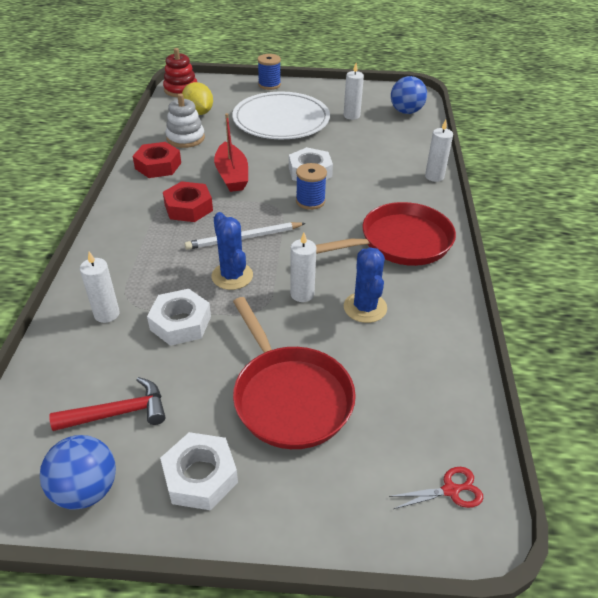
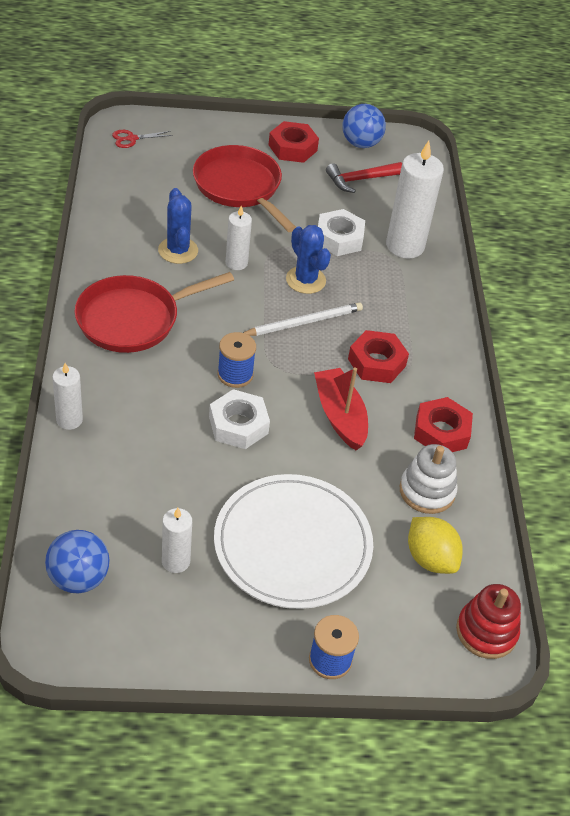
camera: 170 degrees right, 5 degrees up
white candle [80,252,120,323] -> white candle [386,141,444,259], size x1.80
white nut [160,432,238,510] -> red nut [269,121,319,163]

